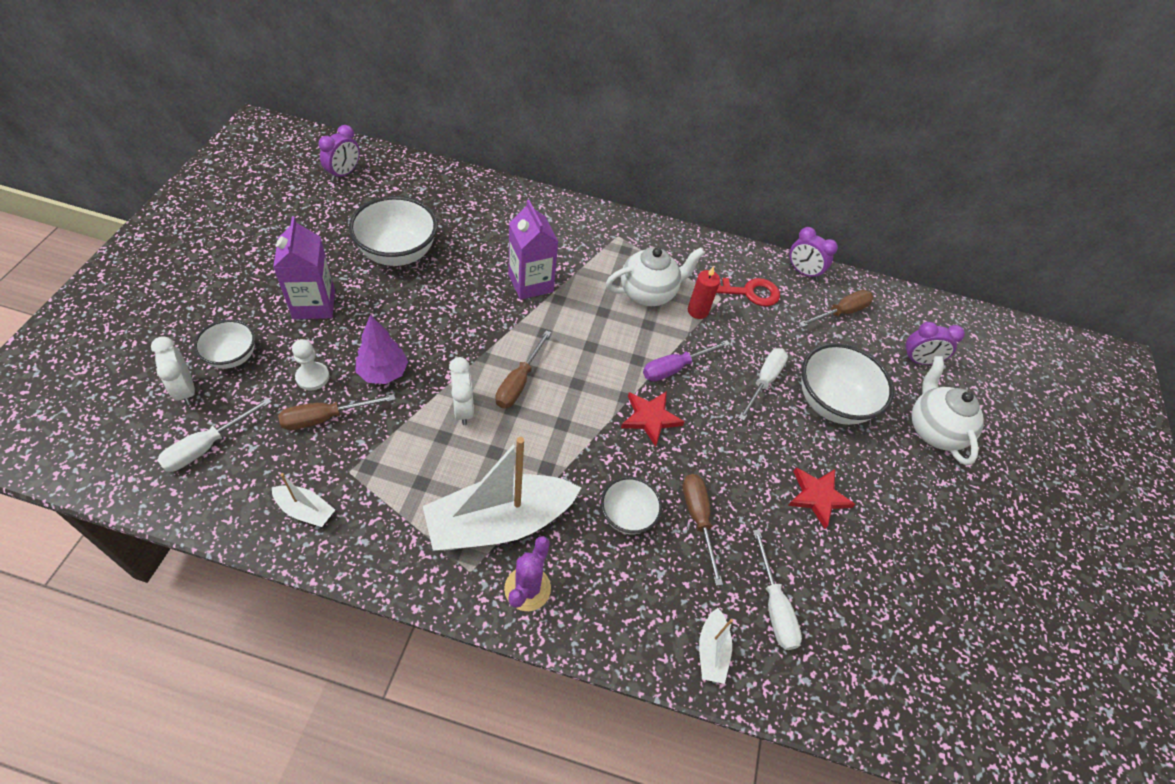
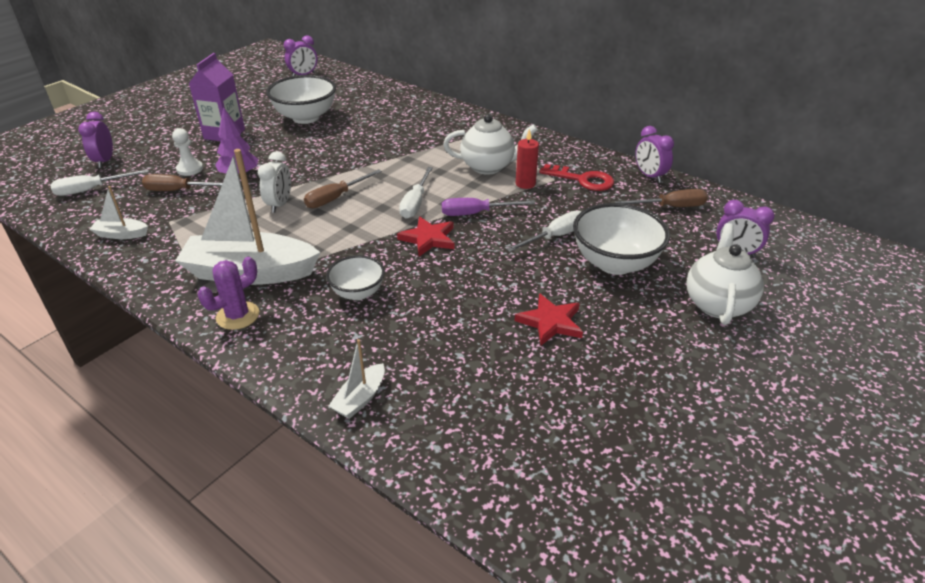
camera: 30 degrees right, 15 degrees down
white clock [151,336,195,405] -> purple clock [78,112,113,168]
white bowl [194,320,255,369] -> none
white boat [272,473,335,527] -> white boat turned 135 degrees clockwise [89,186,148,239]
purple carton [508,200,559,300] -> none
brown screwdriver [683,474,723,586] -> none
white screwdriver [753,530,802,650] -> white screwdriver moved to [399,167,433,219]

